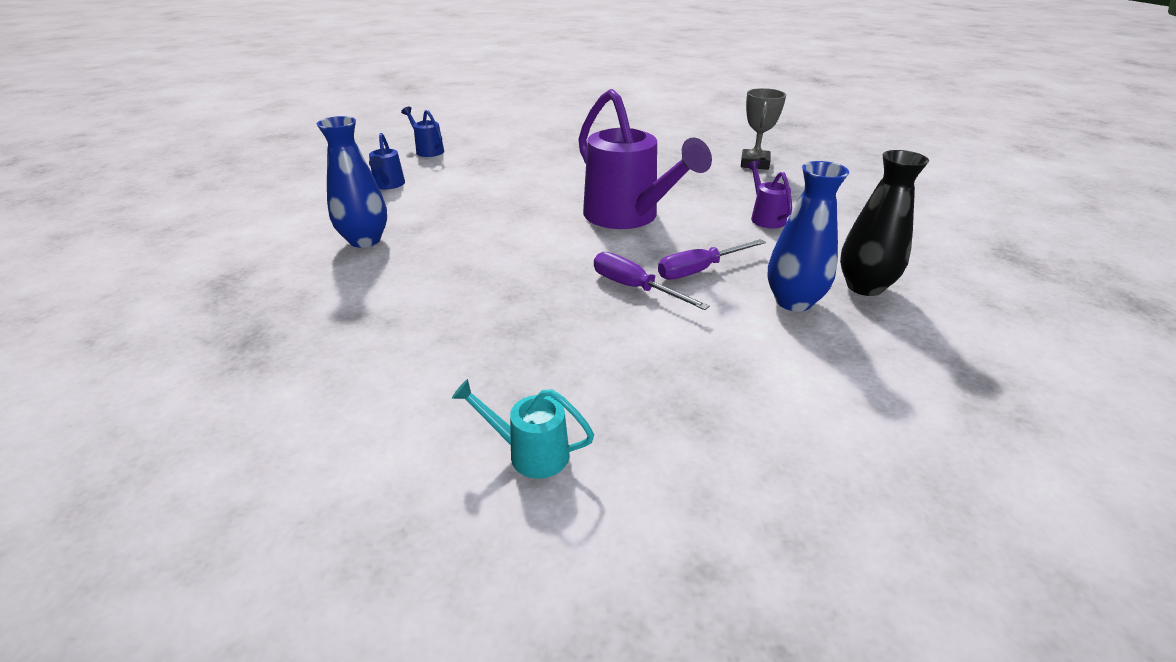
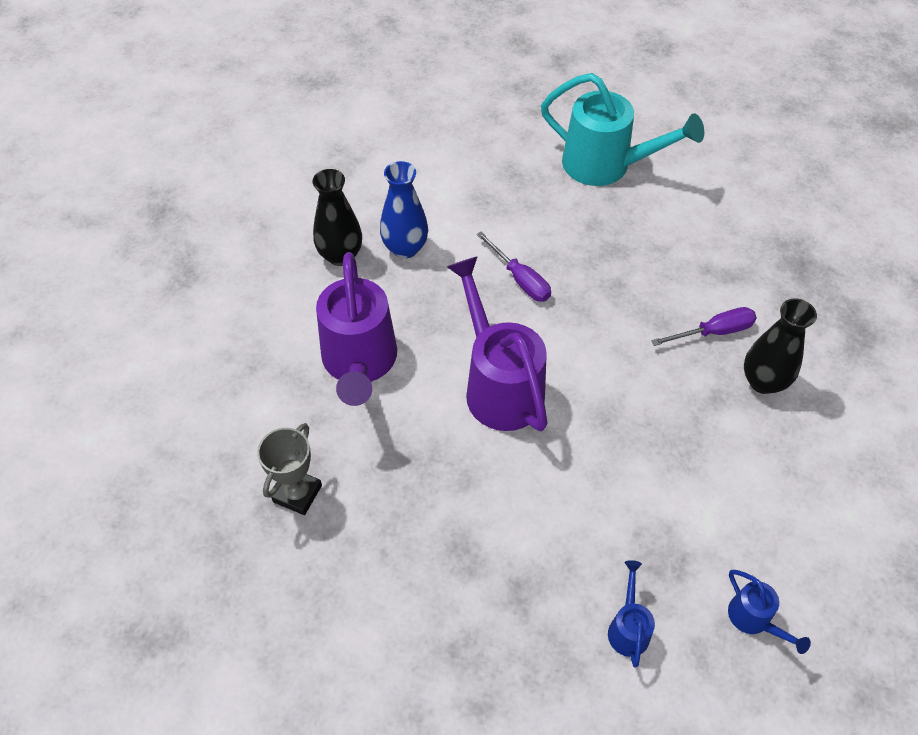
camera: 170 degrees left, 20 degrees up
blue vase [317,116,387,248] -> black vase [744,298,817,394]
blue watering can [369,133,405,189] -> blue watering can moved to [608,560,655,668]
turquoise watering can [452,379,594,479] -> turquoise watering can [541,73,704,186], size x2.18
purple screwdriver [658,239,766,280] -> purple screwdriver moved to [651,307,757,346]
purple watering can [746,160,792,229] -> purple watering can [316,252,397,406], size x2.18

